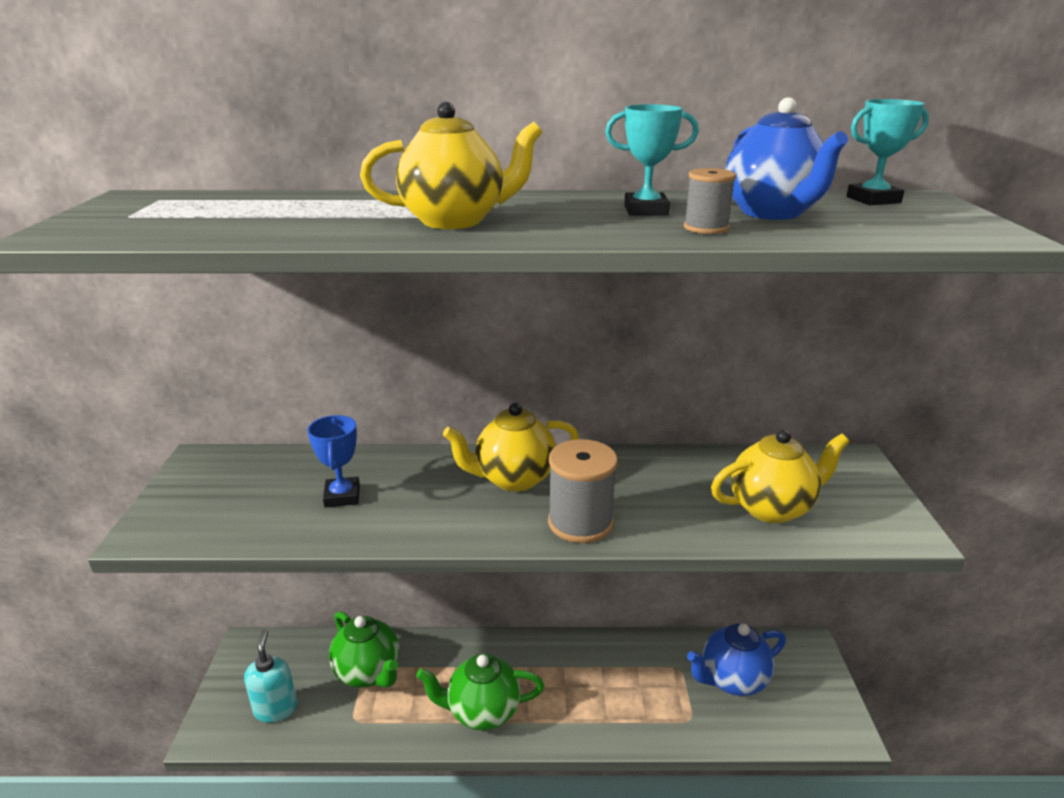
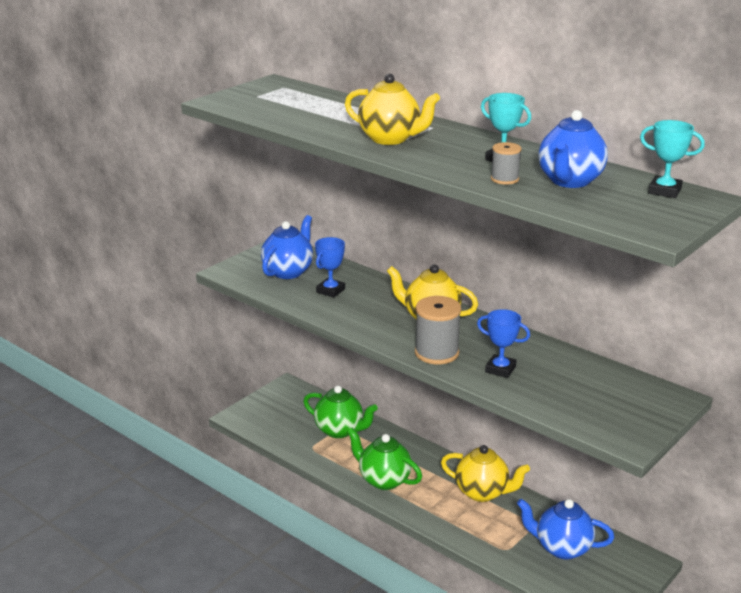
camera: 40 degrees right, 0 degrees up
turquoise soap dispenser [244,629,297,723] -> none
green teapot [329,611,399,688] -> green teapot turned 60 degrees counterclockwise [303,385,378,438]
yellow teapot [711,429,850,523] -> yellow teapot moved to [441,445,530,502]
none -> blue teapot [261,215,313,279]
none -> blue trophy [477,309,530,378]

